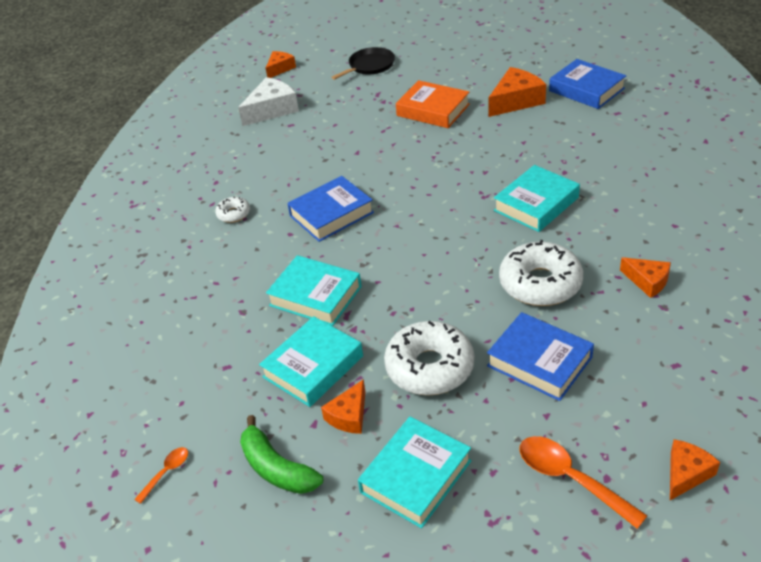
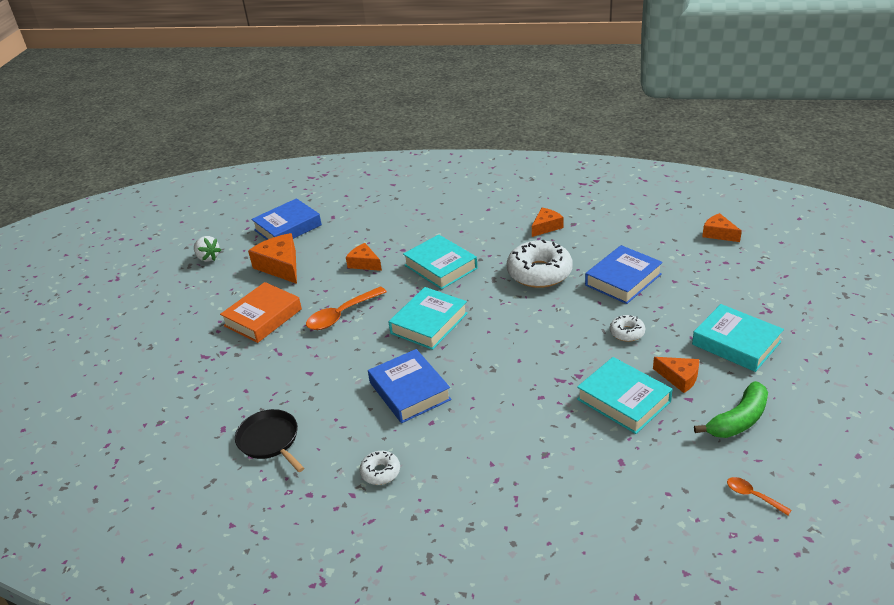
camera: 85 degrees left, 5 degrees down
white cheese [238,77,299,126] -> none
orange cheese [266,51,296,78] -> orange cheese moved to [346,243,382,271]
turquoise book [266,255,362,326] -> turquoise book moved to [389,287,468,350]
black pan [331,47,395,80] -> black pan moved to [235,409,304,472]
white donut [384,321,474,395] -> white donut [610,315,645,342], size x0.48
orange spoon [520,436,647,529] -> orange spoon moved to [306,286,387,330]
none -> white strawberry [194,236,221,262]

